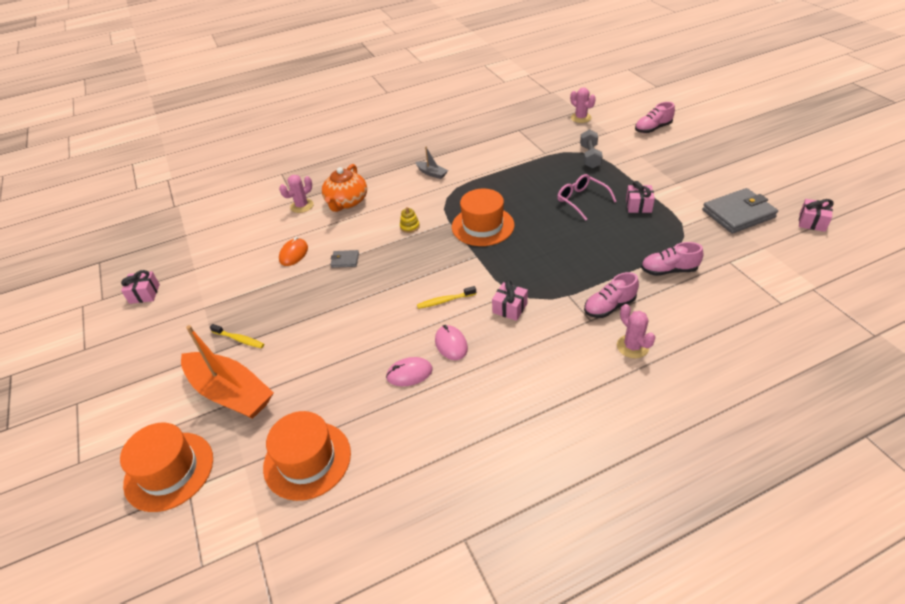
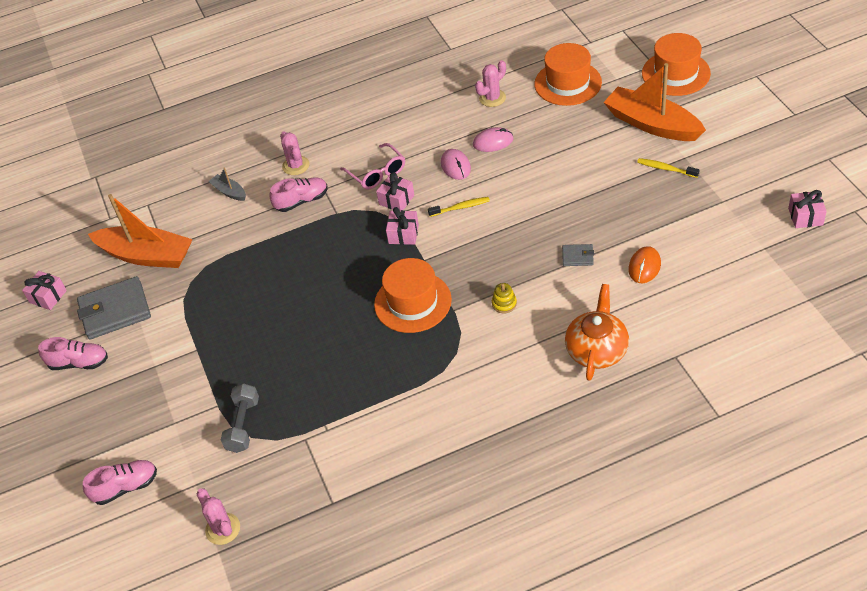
camera: 175 degrees left, 5 degrees up
pink cactus [279,175,314,213] -> pink cactus moved to [475,60,506,107]
grey boat [416,147,448,179] -> grey boat moved to [208,167,246,201]
pink glasses [557,174,617,221] -> pink glasses moved to [340,143,405,190]
pink gift [626,181,655,213] -> pink gift moved to [386,207,419,245]
pink shoe [641,242,704,276] -> pink shoe moved to [38,337,108,370]
none -> orange boat [88,194,193,268]

